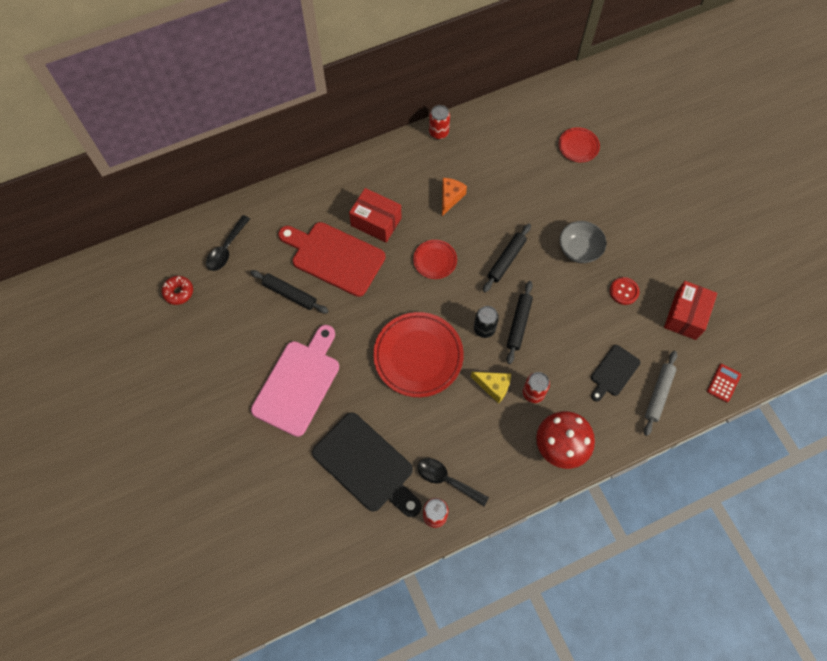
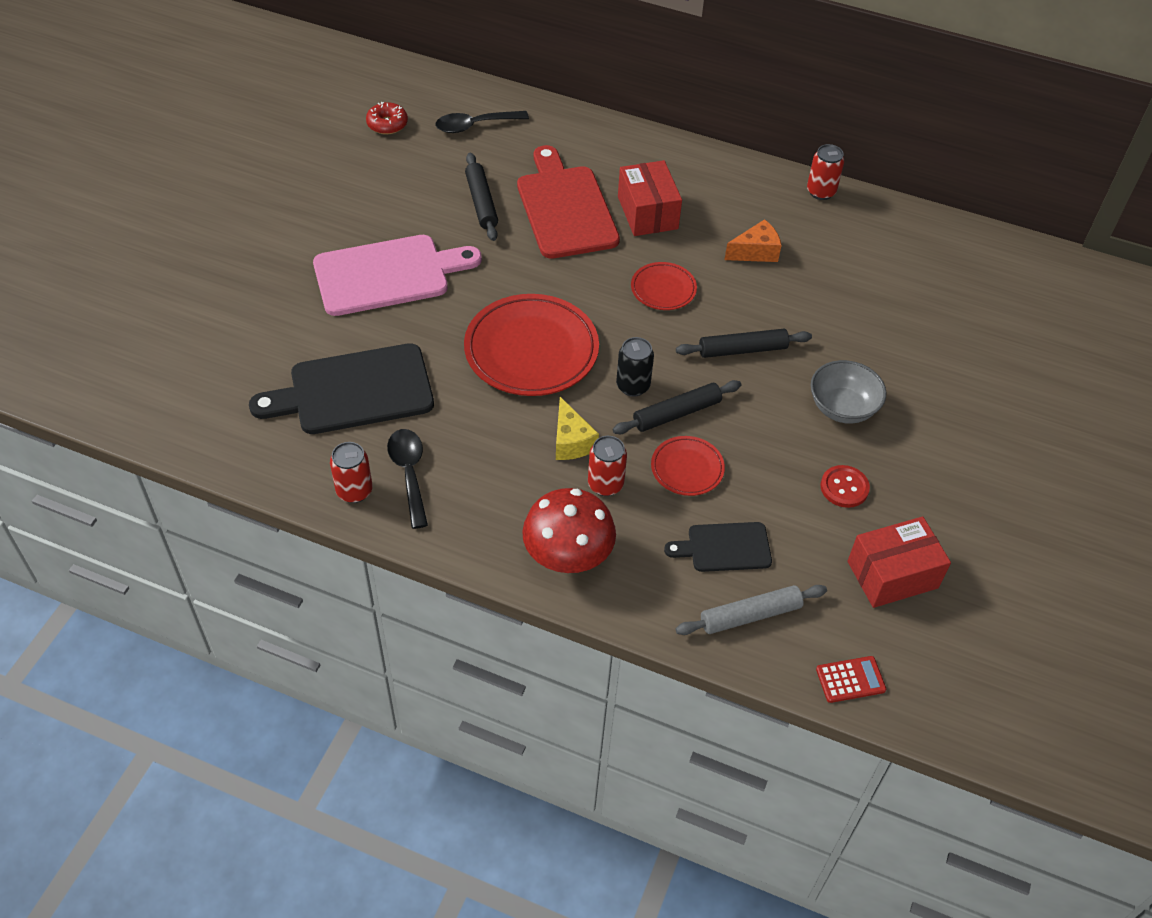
camera: 45 degrees right, 15 degrees down
black cutting board [312,412,421,517] -> black cutting board turned 75 degrees clockwise [249,343,434,434]
red plate [559,127,600,162] -> red plate moved to [651,436,725,496]

